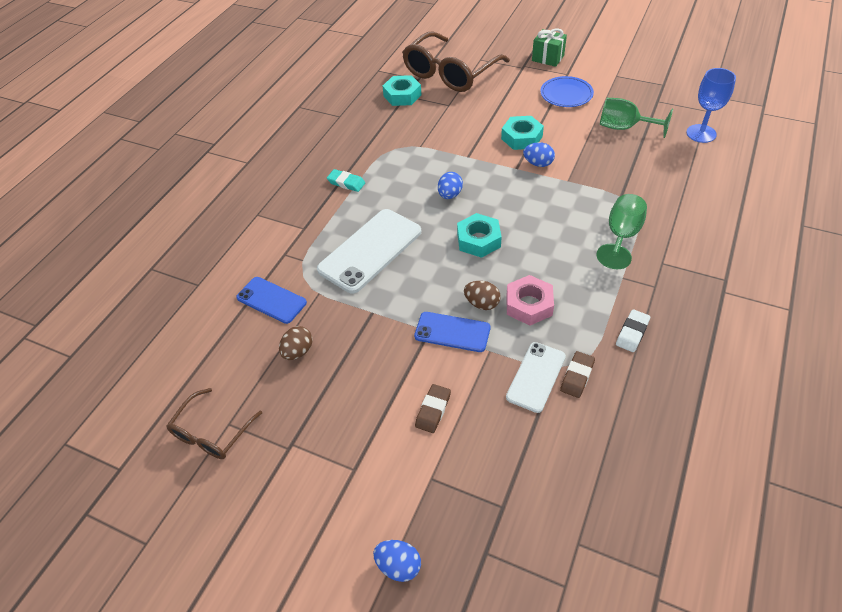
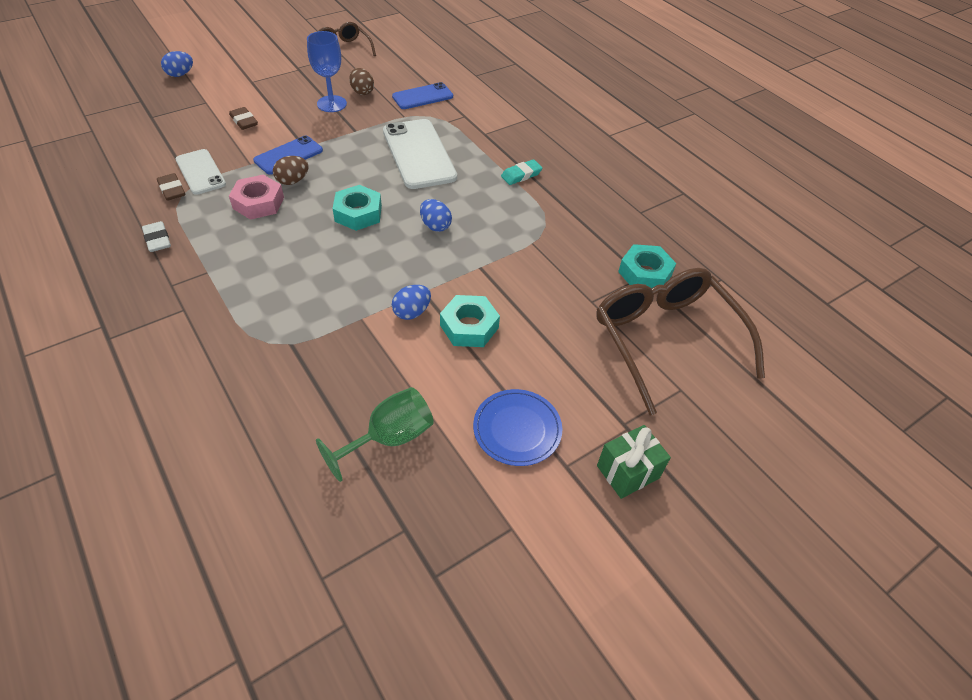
camera: 115 degrees right, 0 degrees up
green goblet [596,194,647,269] -> none
blue goblet [686,68,736,143] -> blue goblet moved to [307,31,347,112]

